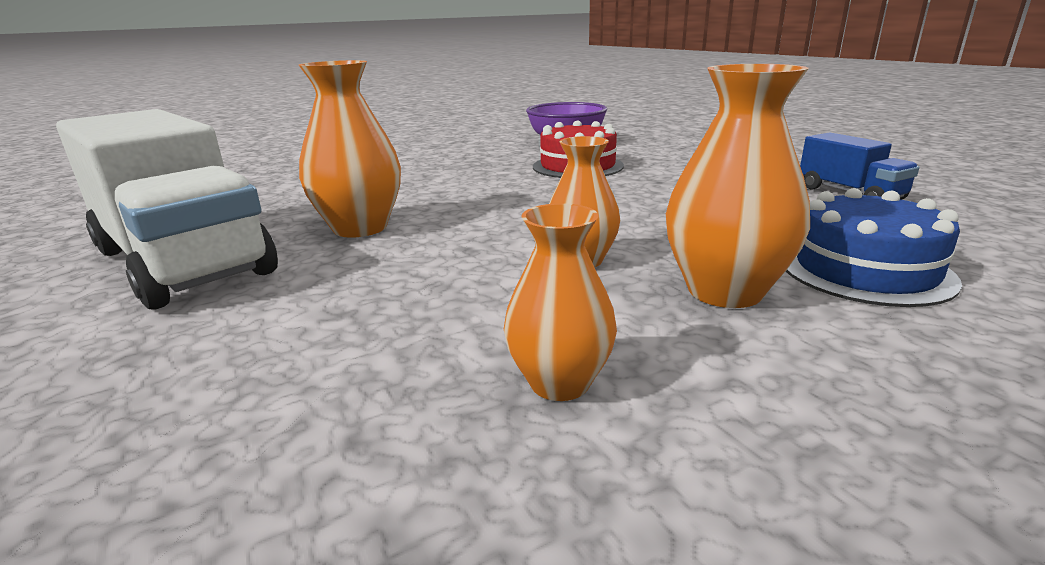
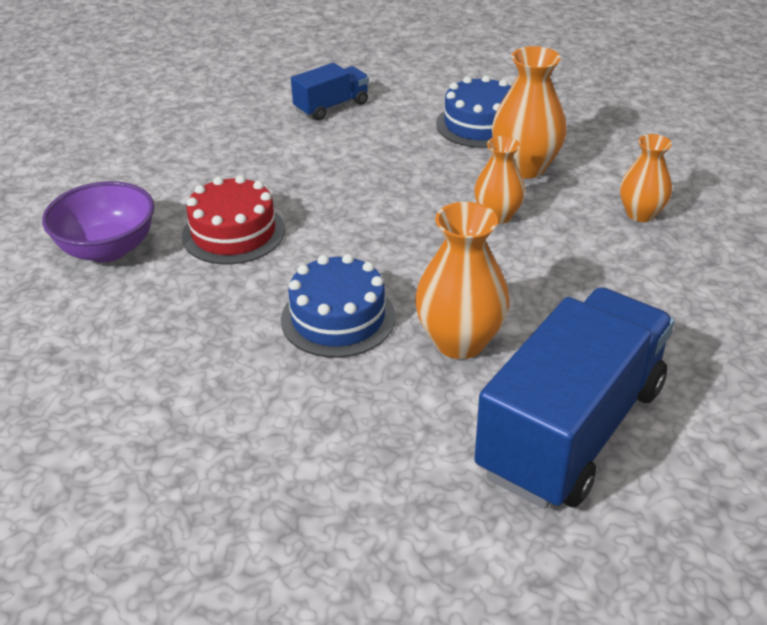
camera: 100 degrees left, 15 degrees up
white truck [56,109,278,309] -> blue truck [474,287,674,509]
none -> blue cake [281,254,395,358]

